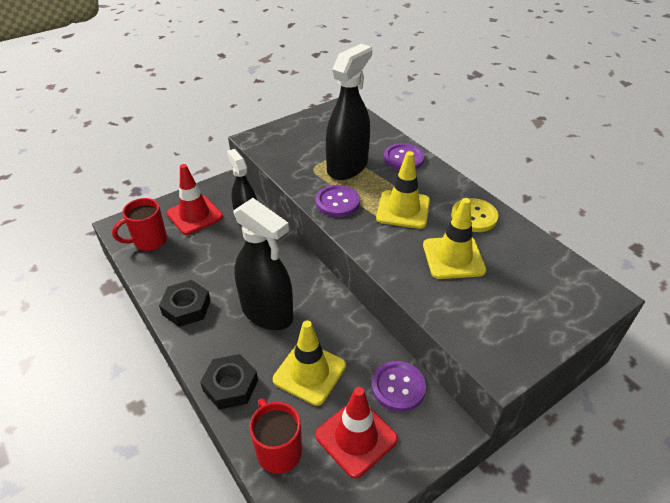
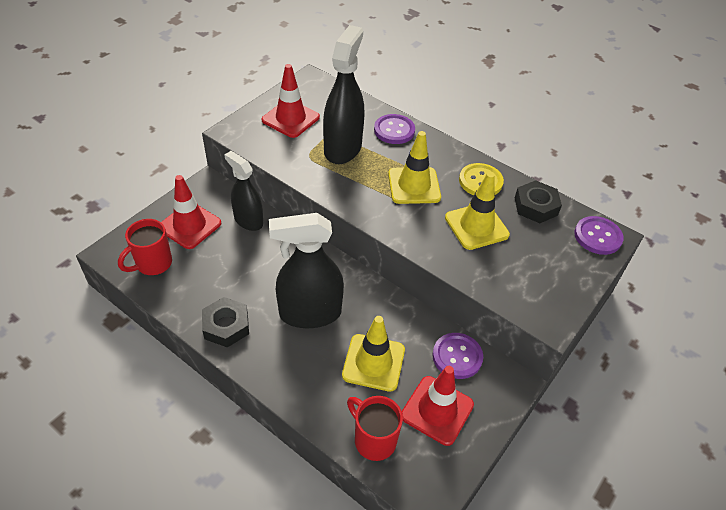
camera: 20 degrees left, 5 degrees up
black nut [200,354,258,410] -> black nut moved to [515,180,562,223]
black spray bottle [233,198,293,330] -> black spray bottle turned 150 degrees clockwise [269,213,344,328]
purple button [316,185,360,217] -> purple button moved to [574,216,624,255]
none -> red traffic cone [262,64,320,138]

